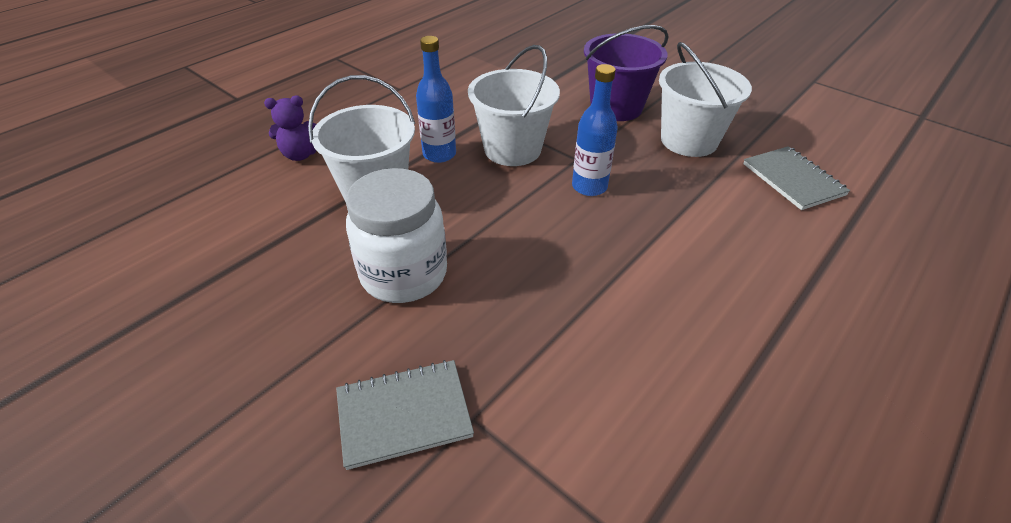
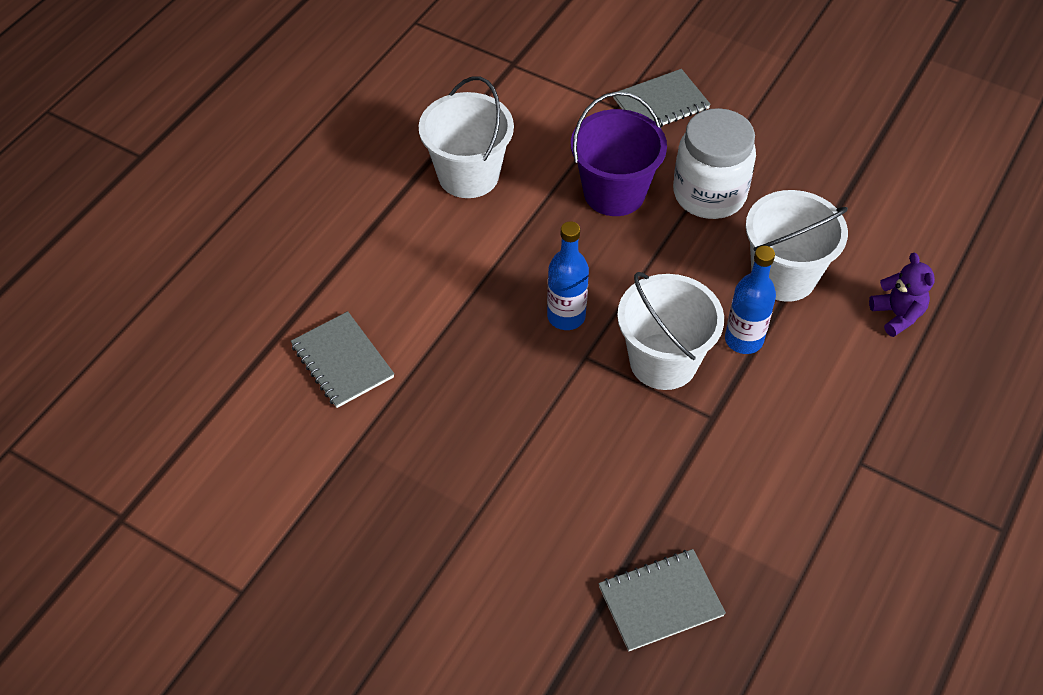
camera: 170 degrees right, 10 degrees up
purple teddy bear [264,96,317,161] -> purple teddy bear turned 90 degrees clockwise [869,253,935,337]
purple bucket [584,25,669,121] -> purple bucket moved to [571,92,667,216]
white bucket [659,42,752,157] -> white bucket moved to [419,76,514,198]
none -> grey notebook [598,549,726,651]

